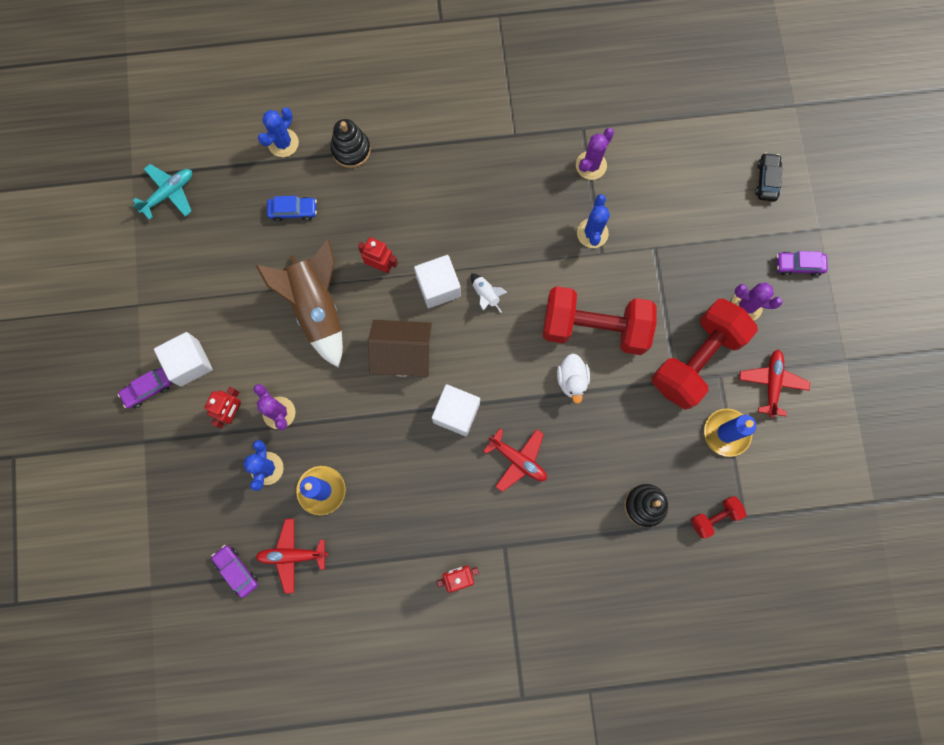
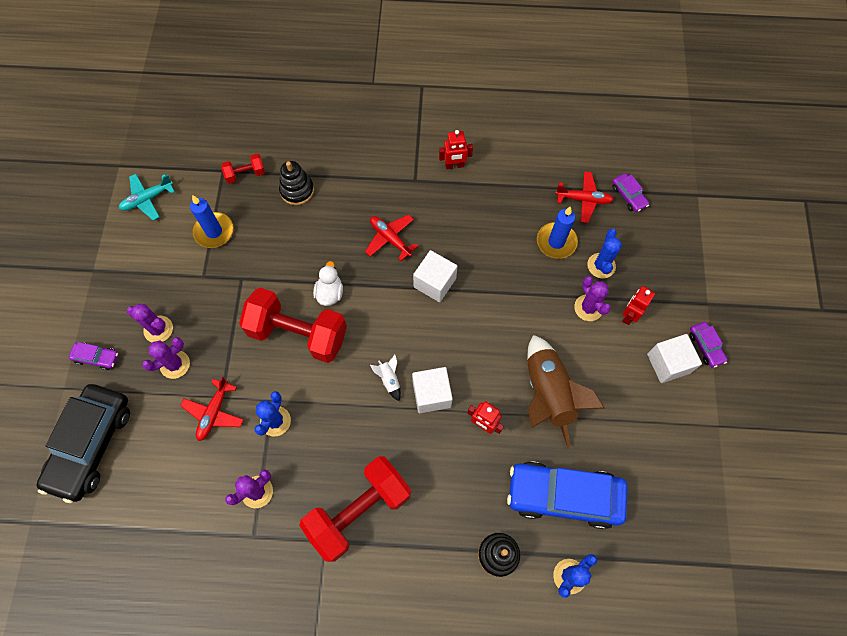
camera: 170 degrees left, 10 degrees down
purple car [118,368,172,409] -> purple car turned 90 degrees clockwise [689,322,728,368]
turquoise plane [133,164,192,220] -> turquoise plane moved to [119,174,175,221]
blue car [267,196,317,222] -> blue car [507,461,628,529], size x2.31
brown house [368,320,432,377] -> none
red dumbbell [652,298,758,410] -> red dumbbell moved to [299,456,411,562]
red plane [739,350,810,417] -> red plane moved to [180,377,244,441]
black car [755,153,782,202] -> black car [37,384,130,503], size x2.31
none -> purple cactus [142,337,190,379]

